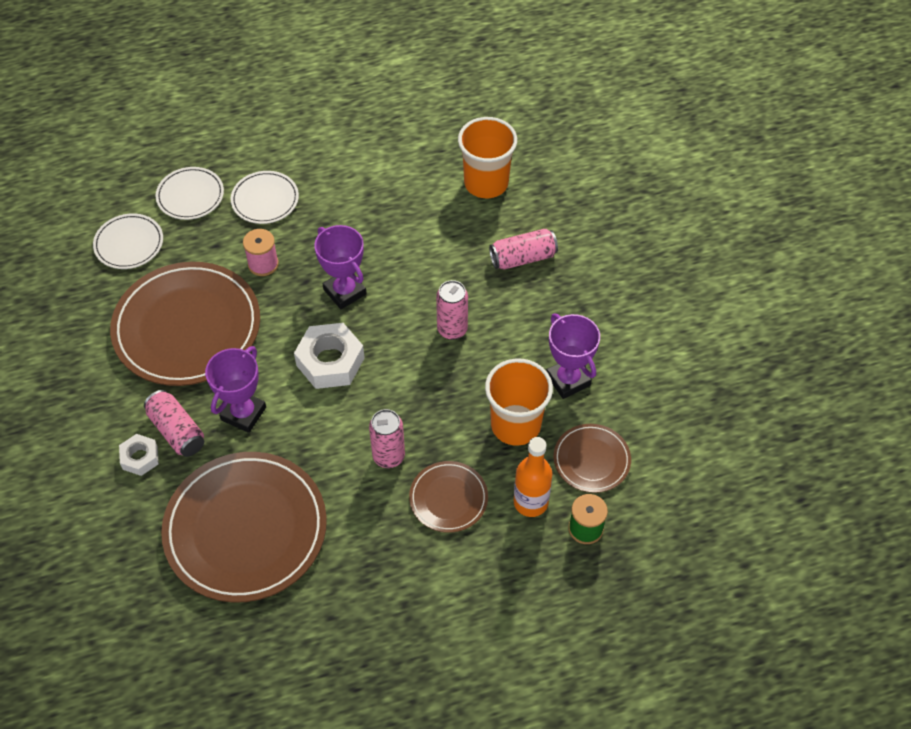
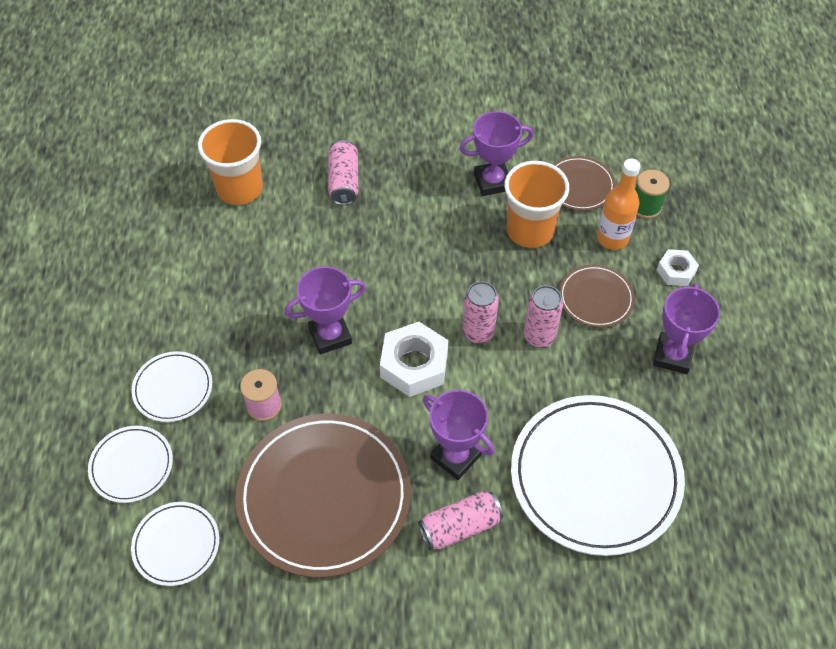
camera: 75 degrees left, 0 degrees up
white nut [119,434,159,476] -> white nut moved to [657,249,699,286]
brown plate [161,452,327,603] -> white plate [511,395,685,556]
pink can [436,280,468,340] -> pink can moved to [462,281,499,344]
none -> purple trophy [653,283,720,374]

